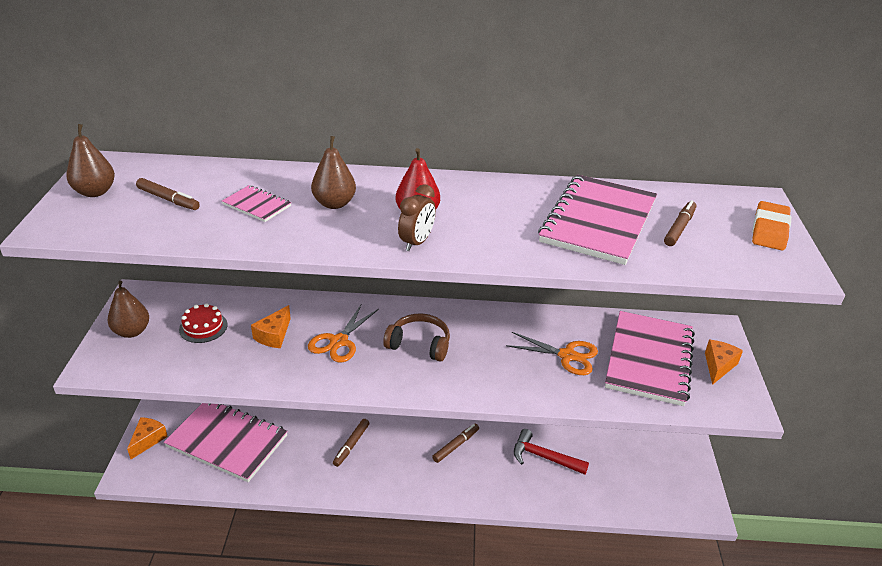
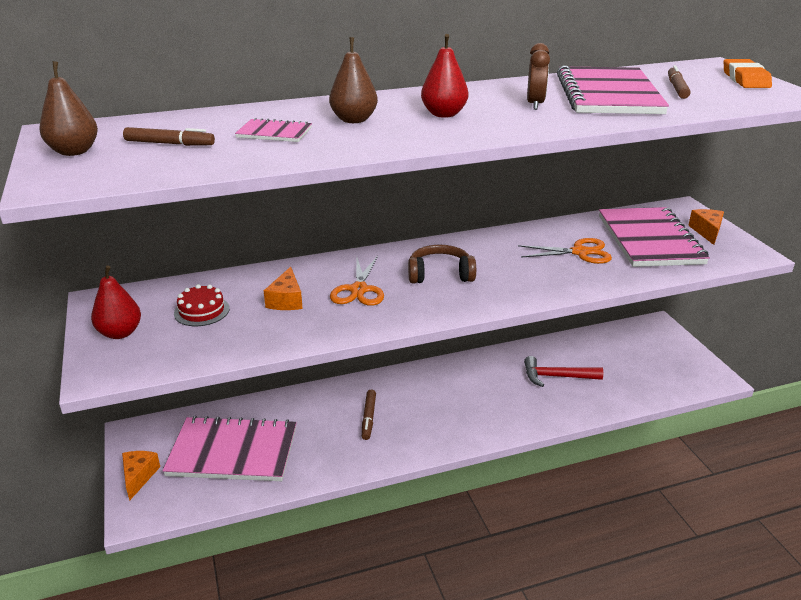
camera: 20 degrees left, 5 degrees down
brown pear [108,281,149,338] -> red pear [91,265,141,339]
brown clock [398,184,436,251] -> brown clock moved to [527,43,550,110]
brown marker [432,424,479,463] -> none

